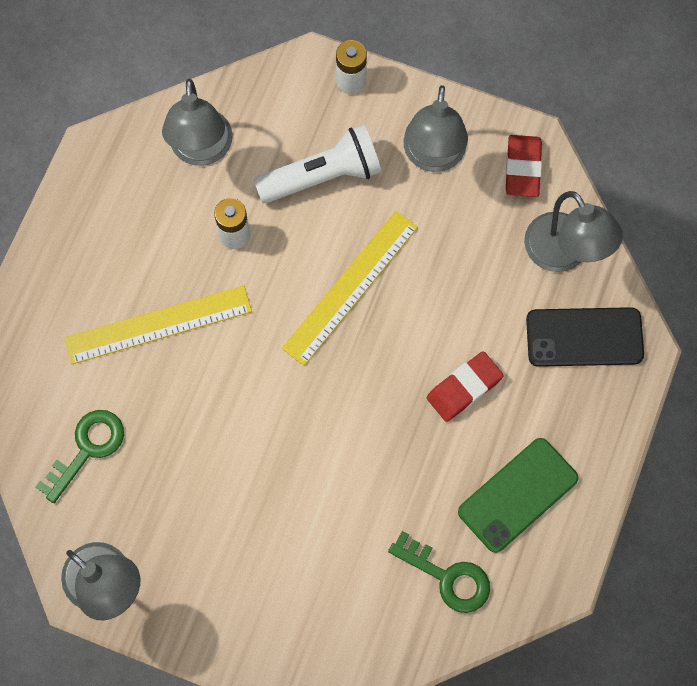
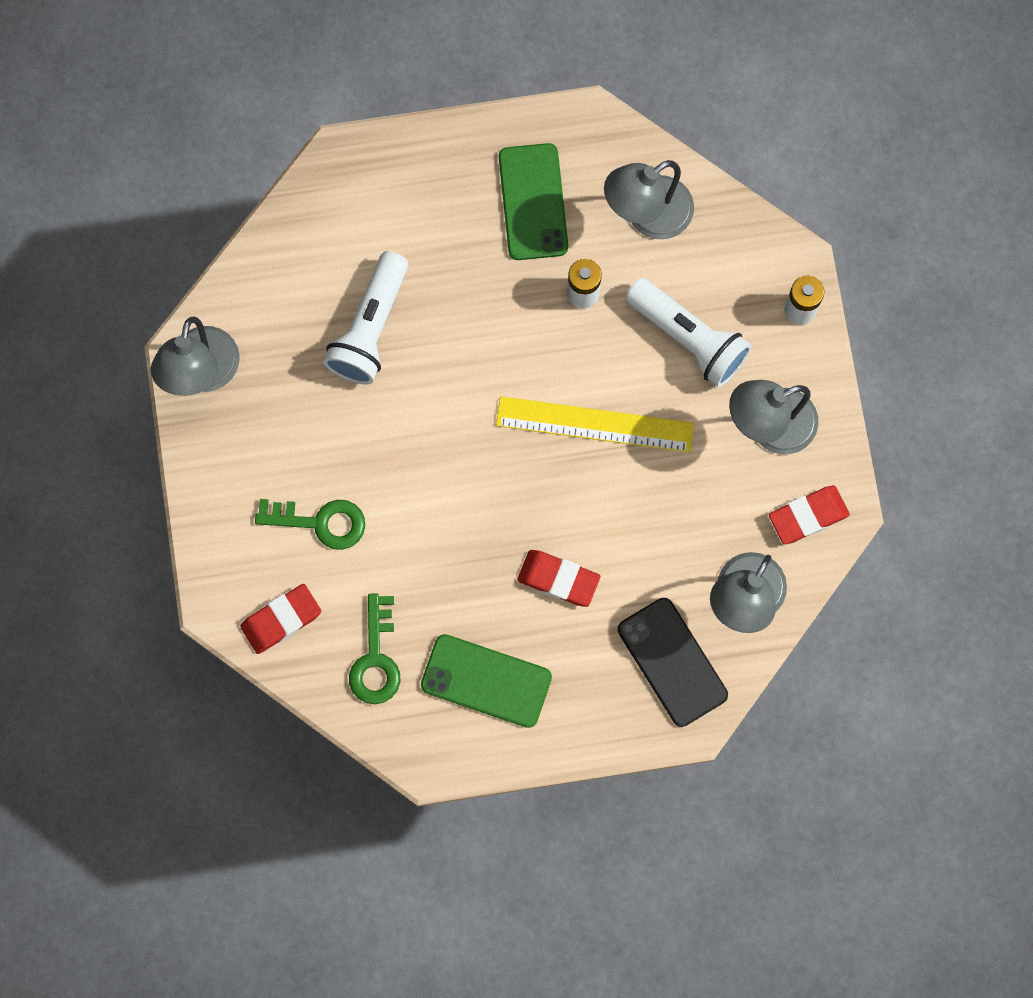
camera: 60 degrees right, 5 degrees up
green key [36,410,124,503] -> green key moved to [255,499,365,550]
yellow ruler [64,285,252,364] -> none
none -> red eraser [240,584,321,654]
none -> white flashlight [323,251,408,384]
none -> green phone [499,143,568,260]

